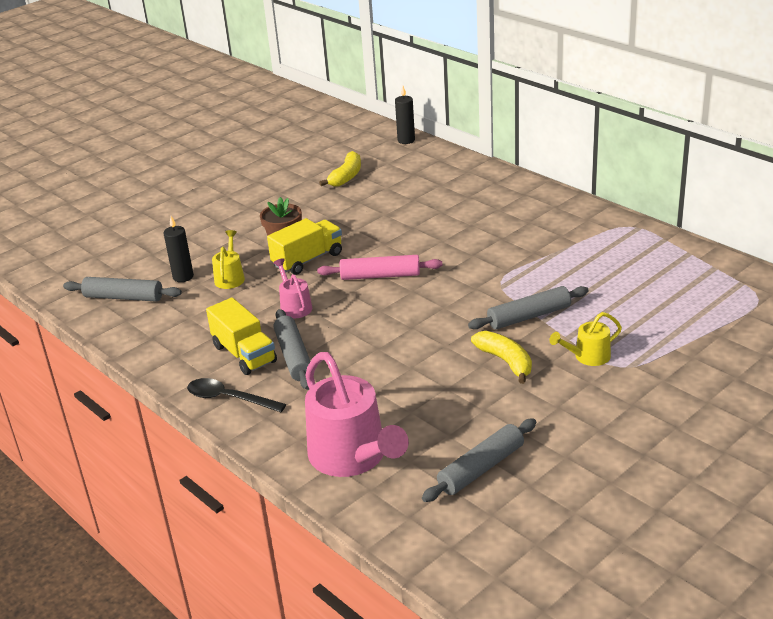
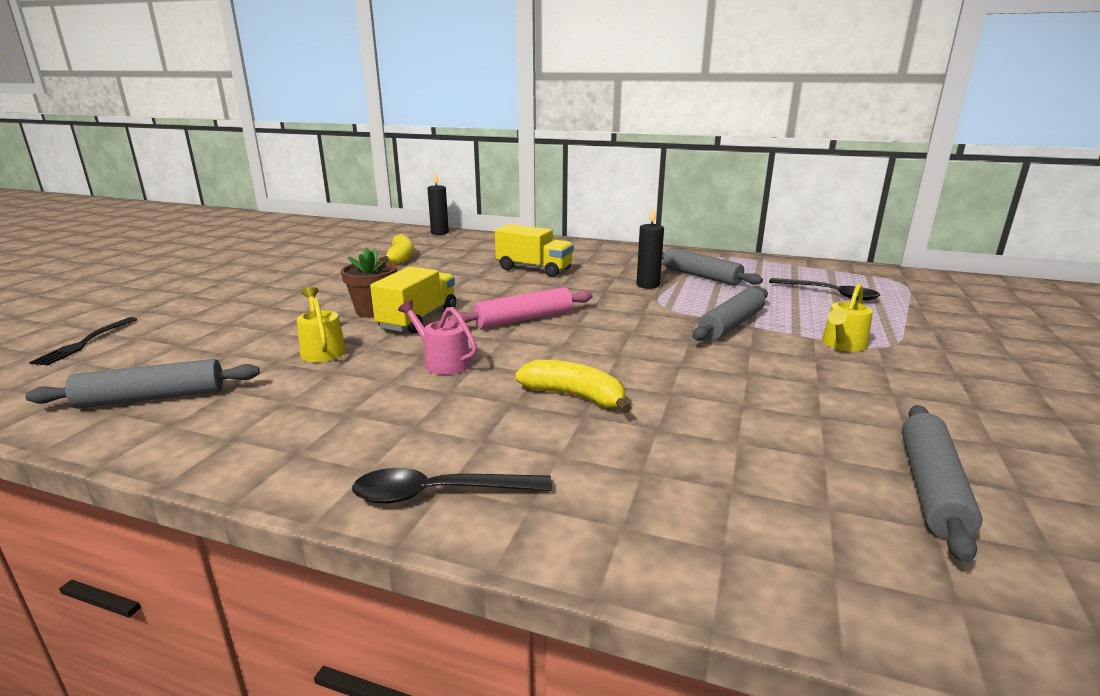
camera: 30 degrees left, 10 degrees down
black candle [163,216,194,282] -> black candle moved to [636,206,664,289]
yellow truck [206,298,277,375] -> yellow truck moved to [495,224,574,277]
grey rolling pin [274,309,311,390] -> grey rolling pin moved to [662,248,763,286]
pink watering can [305,352,409,477] -> none
yellow banana [471,331,532,384] -> yellow banana moved to [515,360,632,413]
none -> black fork [29,317,137,366]
none -> black spoon [769,278,880,301]

